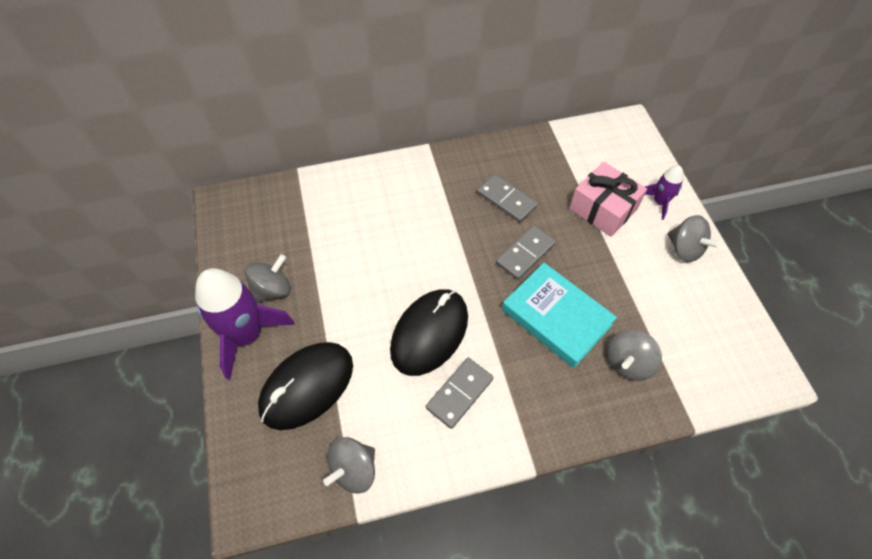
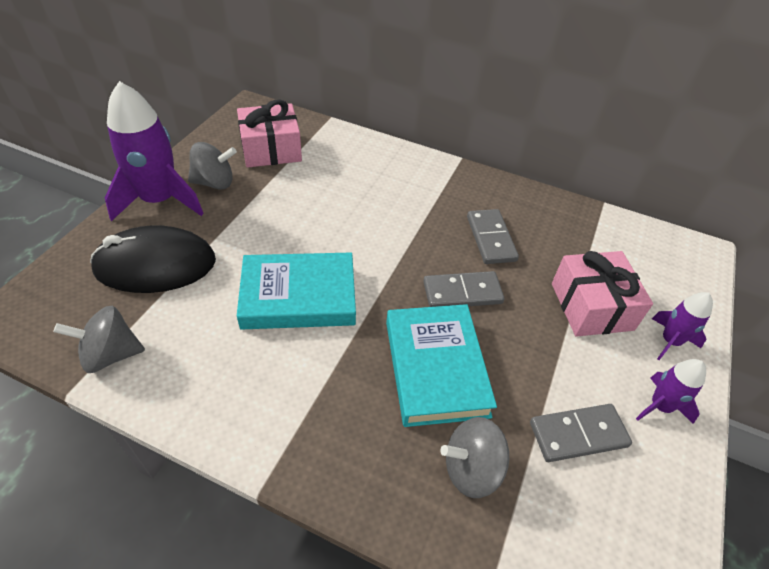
camera: 35 degrees right, 10 degrees down
black mouse [390,289,468,376] -> turquoise book [237,252,356,329]
grey domino [426,358,493,429] -> grey domino moved to [530,404,632,462]
grey spinning top [667,215,720,262] -> purple rocket [636,359,706,424]
none -> pink gift [237,100,302,168]

